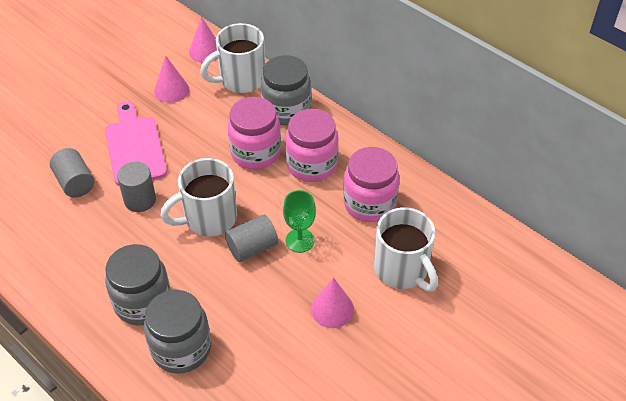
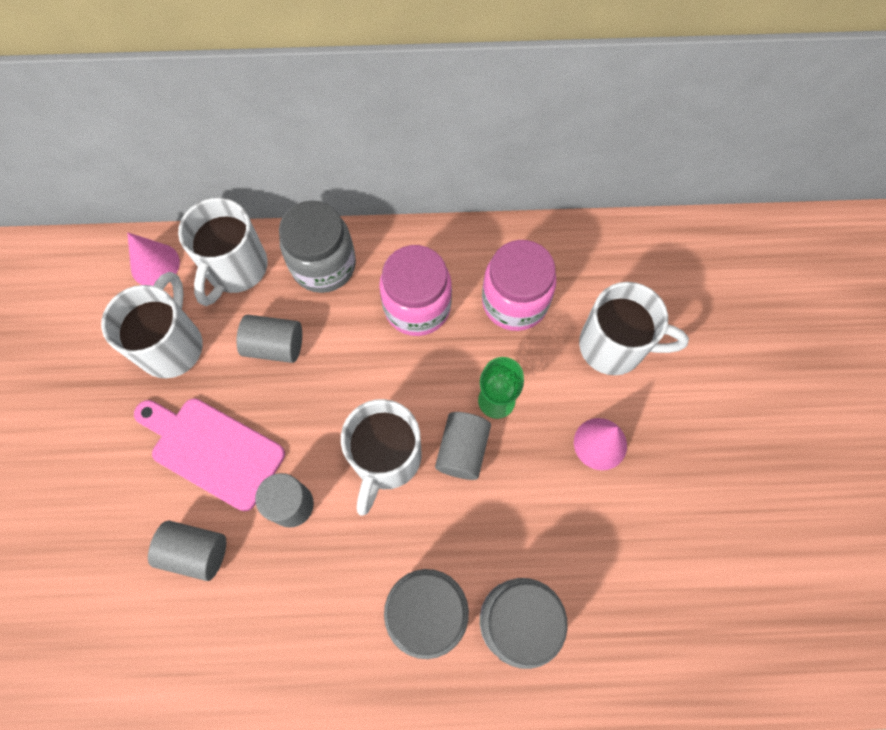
camera: 45 degrees left, 20 degrees up
pink cone [154,55,189,103] -> white mug [101,272,203,378]
pink jar [228,97,281,169] -> none
none -> grey cylinder [236,315,302,363]

